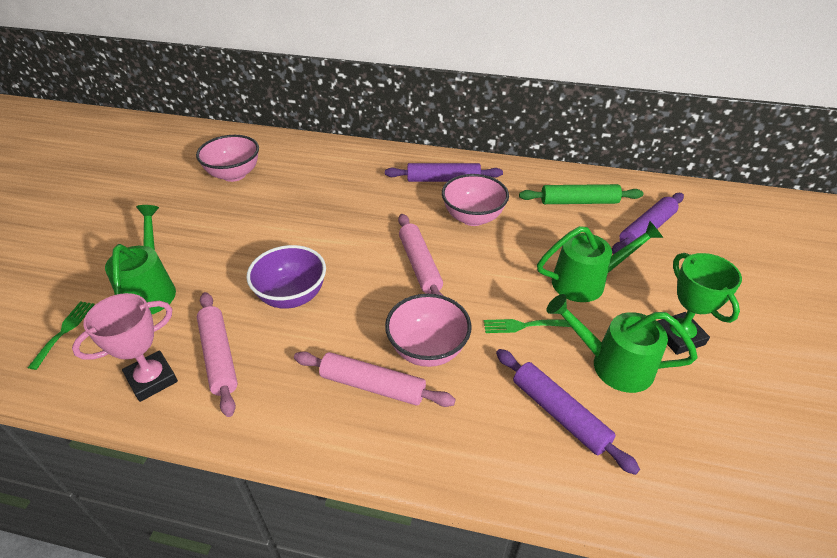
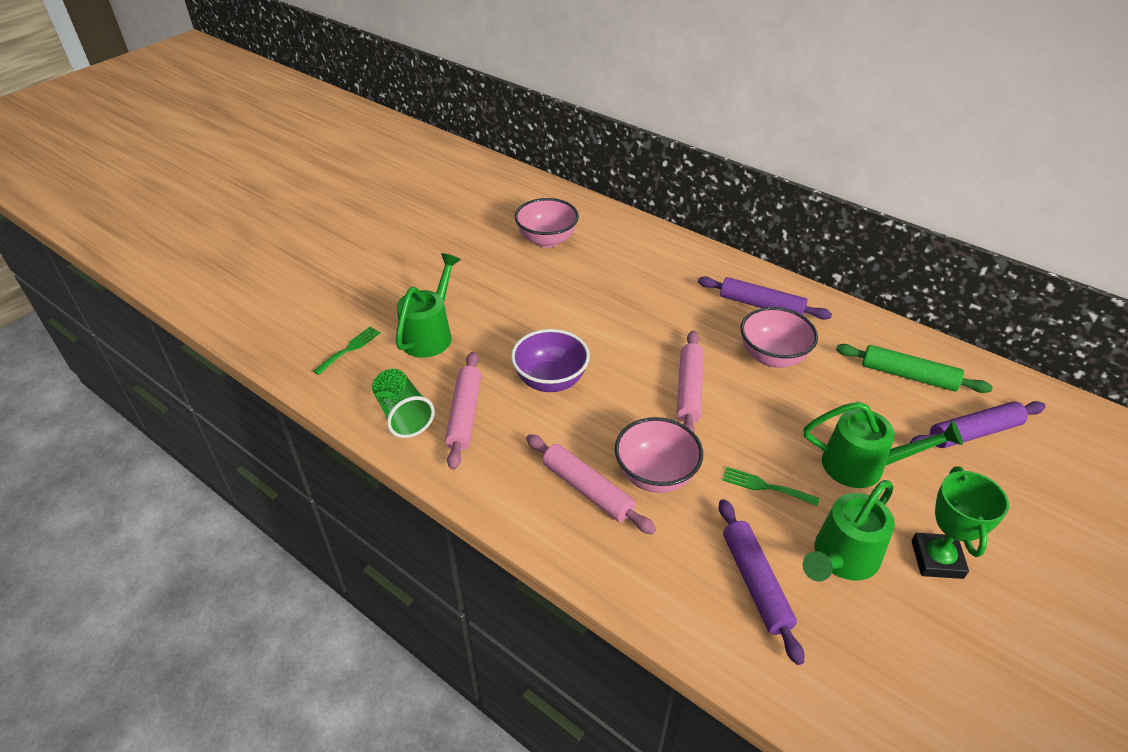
camera: 25 degrees right, 0 degrees up
pink trophy [72,293,178,402] -> green cup [372,369,435,438]
green watering can [546,294,697,393] -> green watering can turned 90 degrees counterclockwise [803,480,895,581]

